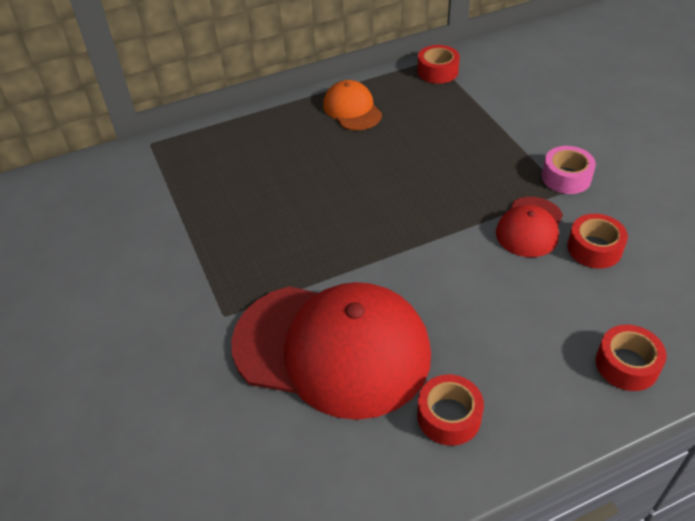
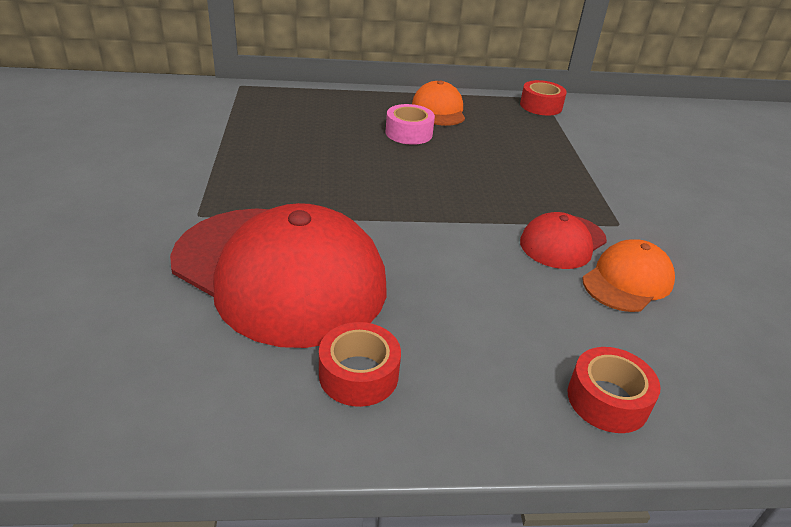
camera: 15 degrees right, 10 degrees down
pink tape [542,146,596,194] -> pink tape moved to [386,104,435,145]
red tape [567,214,628,269] -> orange cap [582,239,675,312]

